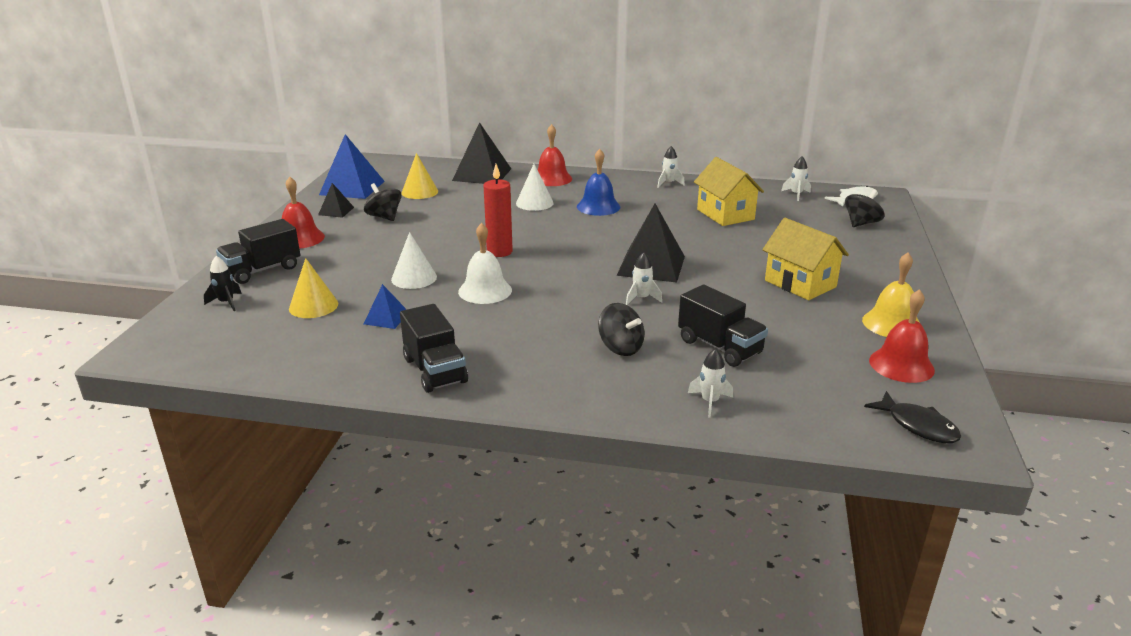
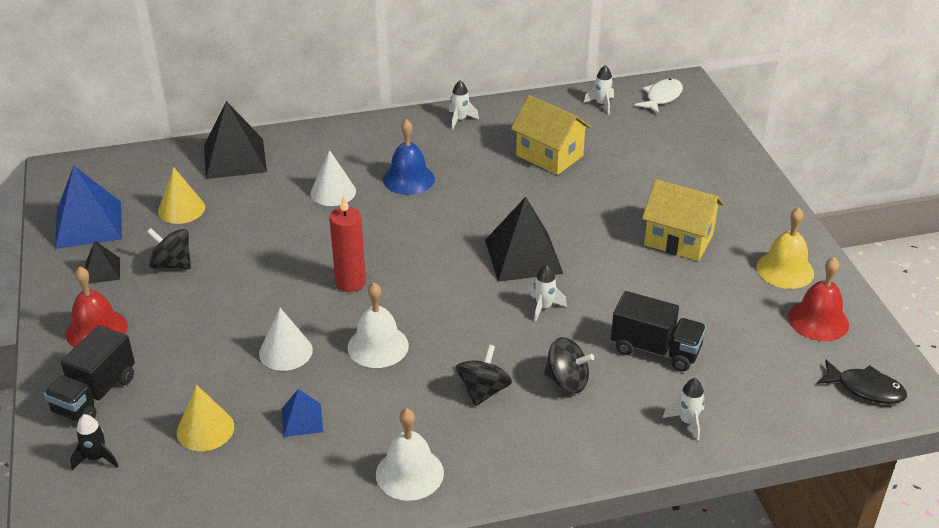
camera: 25 degrees left, 10 degrees up
black truck [400,304,468,393] -> white bell [376,409,444,501]
red bell [538,124,572,186] -> none
black spinning top [845,189,885,227] -> black spinning top moved to [456,344,512,406]

